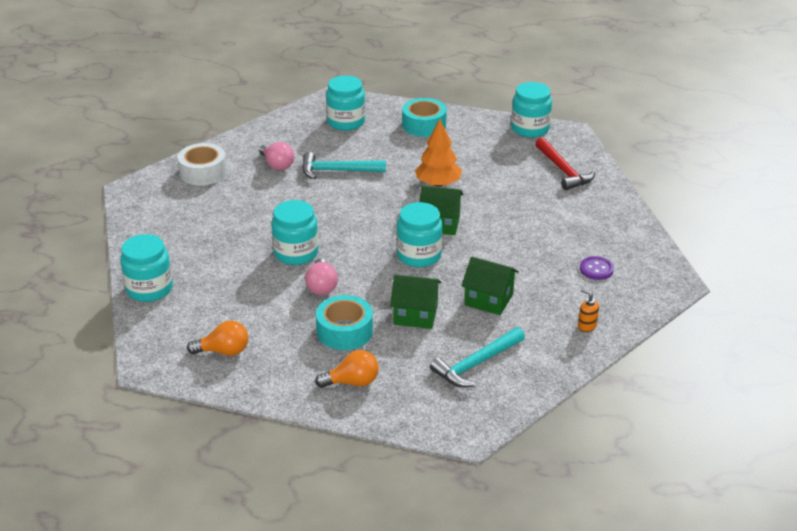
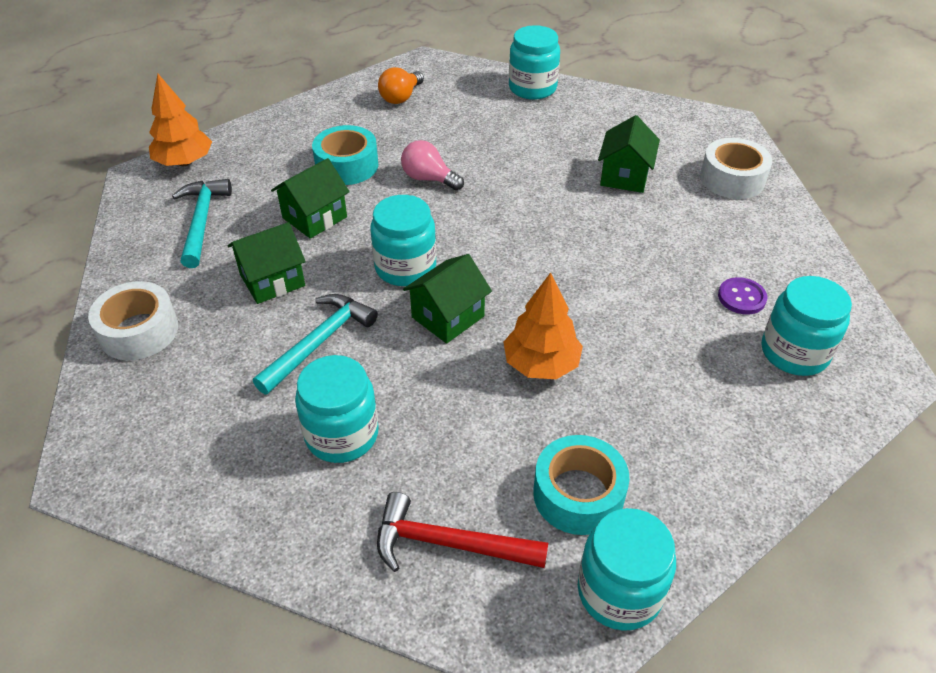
camera: 125 degrees right, 10 degrees up
pink light bulb [259,142,294,170] -> none
turquoise jar [271,200,319,265] -> turquoise jar moved to [295,355,379,463]
turquoise hammer [302,152,386,179] -> turquoise hammer moved to [253,294,378,394]
orange light bulb [315,350,379,388] -> none
turquoise tape [402,98,447,137] -> turquoise tape moved to [533,435,630,535]
orange soap dispenser [578,288,599,332] -> white tape [88,281,178,360]
purple button [580,256,614,280] -> purple button moved to [718,277,767,315]
none -> orange tree [149,74,212,166]
none -> green house [598,115,660,193]

